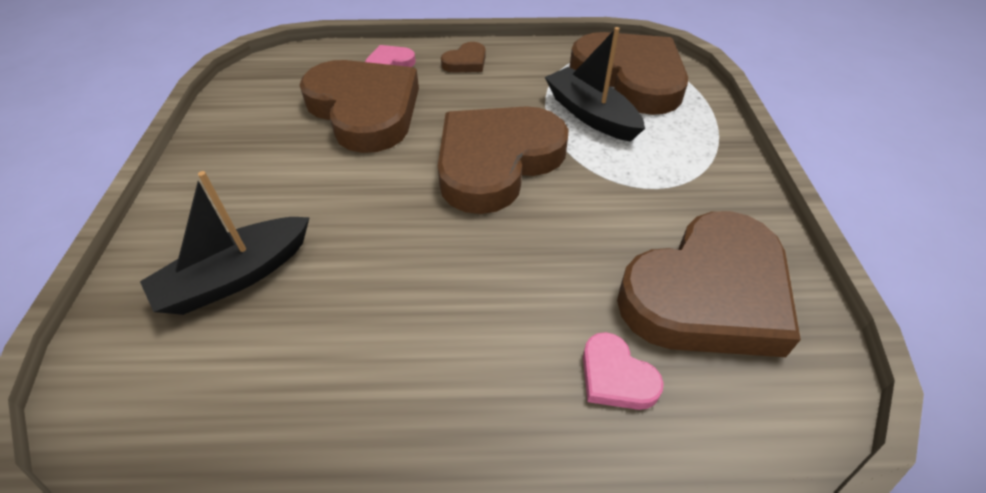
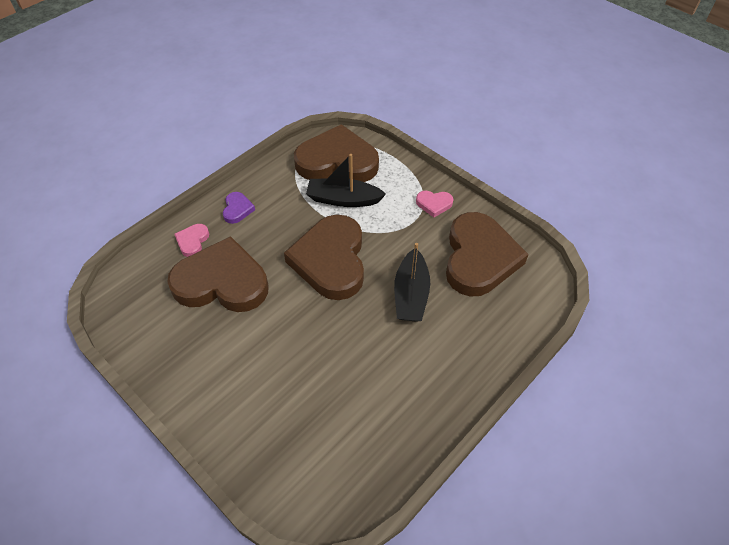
camera: 45 degrees left, 5 degrees up
black boat [140,171,310,315] -> black boat moved to [394,243,430,322]
brown heart [441,42,486,73] -> purple heart [223,192,255,224]
pink heart [583,332,664,410] -> pink heart moved to [416,191,453,217]

